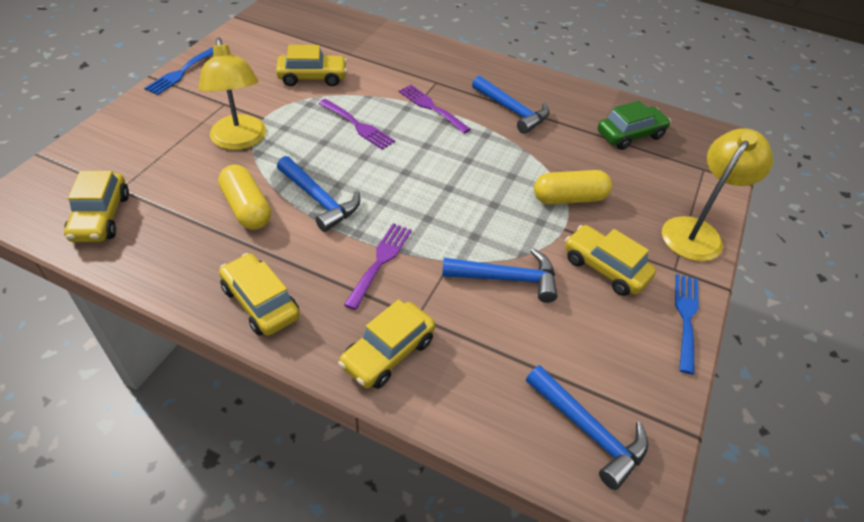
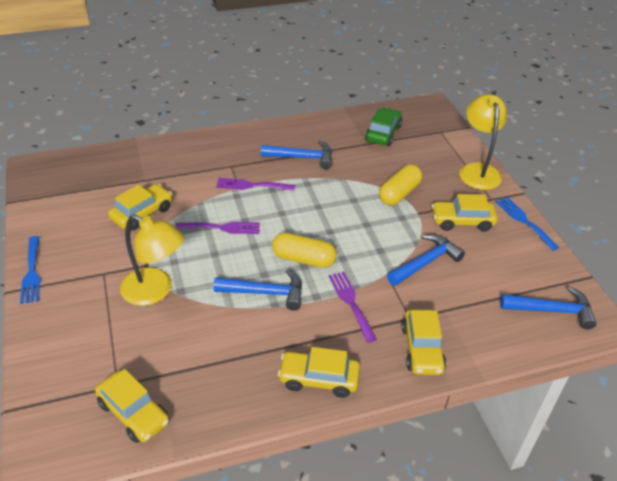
camera: 40 degrees left, 5 degrees down
yellow capsule [218,165,271,230] -> yellow capsule moved to [272,233,337,268]

